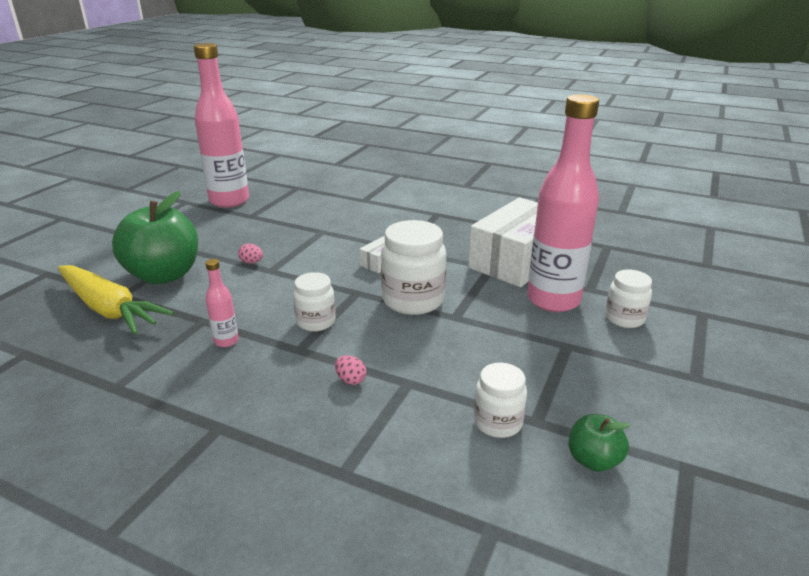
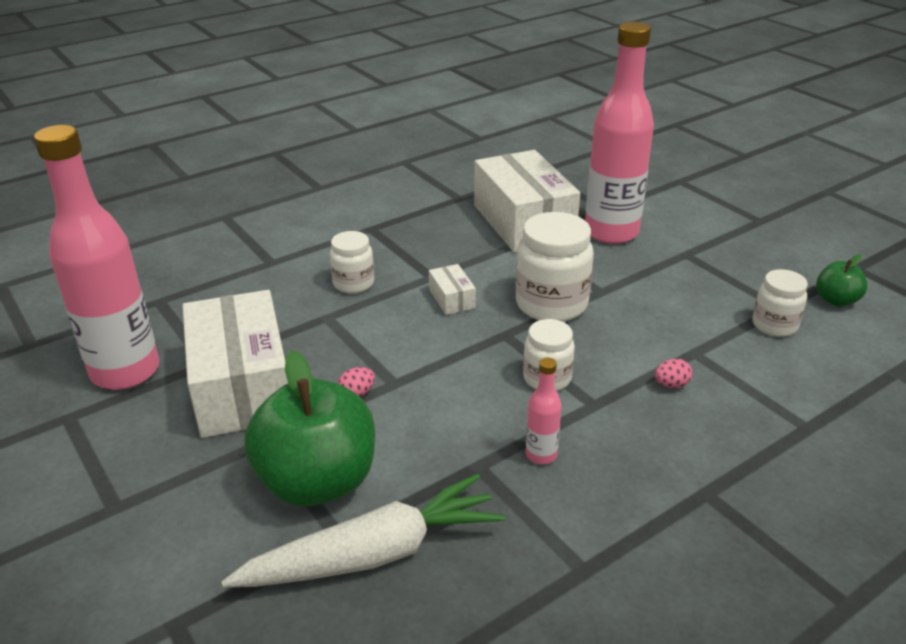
camera: 60 degrees left, 5 degrees up
yellow carrot [58,265,174,335] -> white carrot [221,473,505,588]
white jar [605,269,652,328] -> white jar moved to [330,231,374,294]
none -> white box [182,290,288,438]

